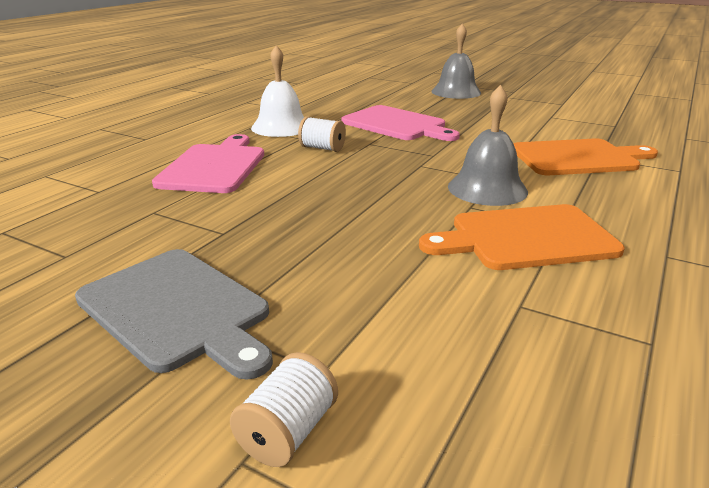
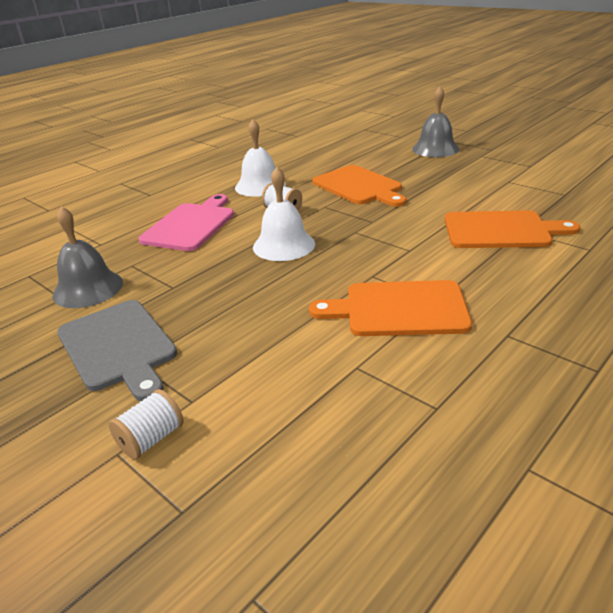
camera: 15 degrees right, 5 degrees up
pink cutting board [341,105,460,141] -> orange cutting board [312,165,406,207]
grey bell [448,85,528,206] -> grey bell moved to [52,206,123,308]
none -> white bell [253,167,315,261]

